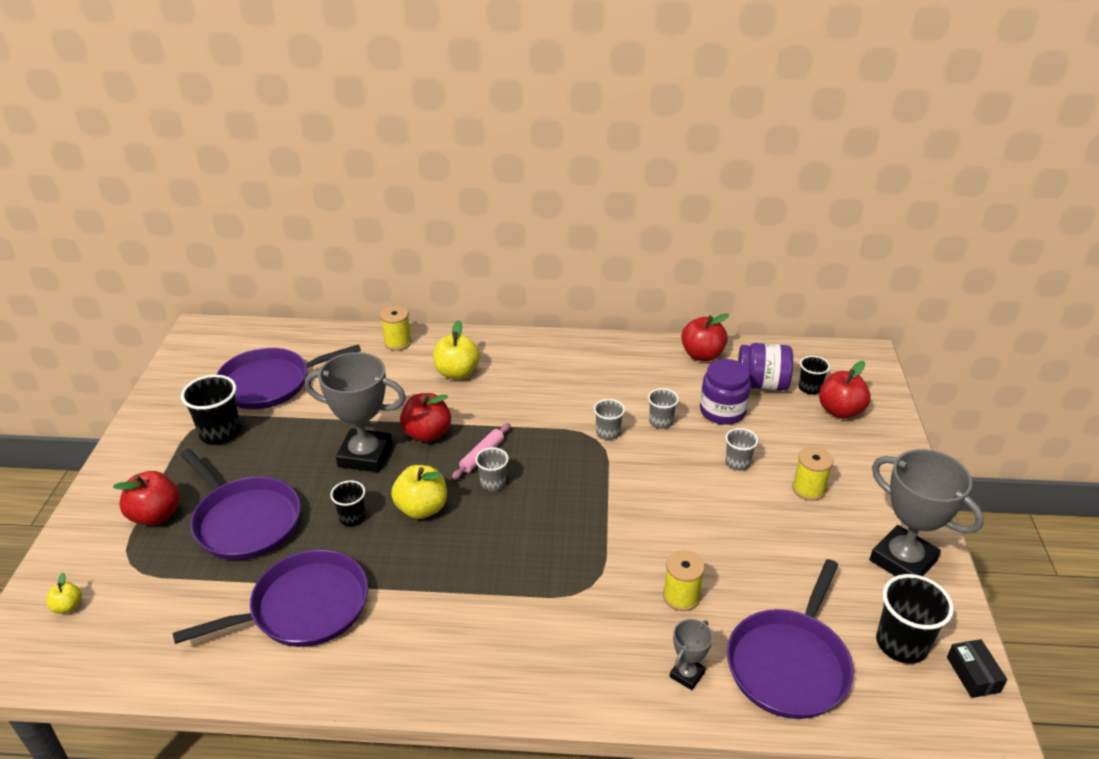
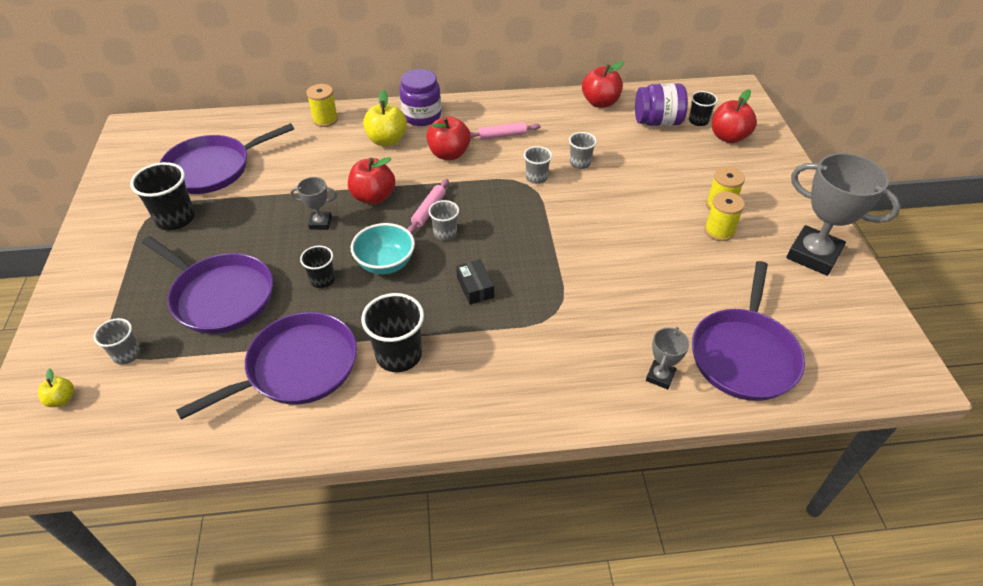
camera: 10 degrees left, 10 degrees up
red apple [113,471,180,525] -> red apple moved to [426,116,471,160]
grey trophy [305,352,406,472] -> grey trophy [290,177,337,230], size x0.48
yellow apple [391,465,447,519] -> turquoise bowl [351,223,415,274]
yellow spool [663,550,705,611] -> yellow spool moved to [704,192,745,241]
purple jar [700,359,751,425] -> purple jar moved to [399,69,441,126]
grey cup [725,428,758,471] -> grey cup moved to [94,318,141,365]
black cup [876,574,954,664] -> black cup moved to [361,293,424,372]
black box [947,639,1008,698] -> black box moved to [456,259,494,305]
none -> pink rolling pin [470,122,541,140]

